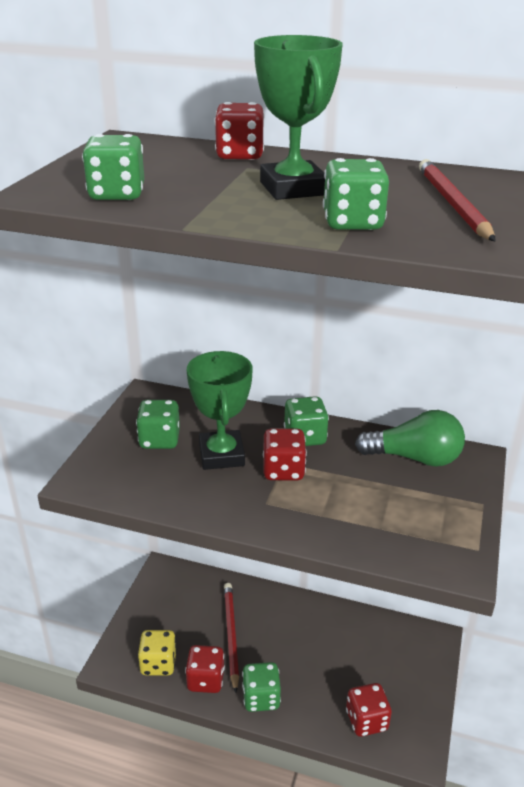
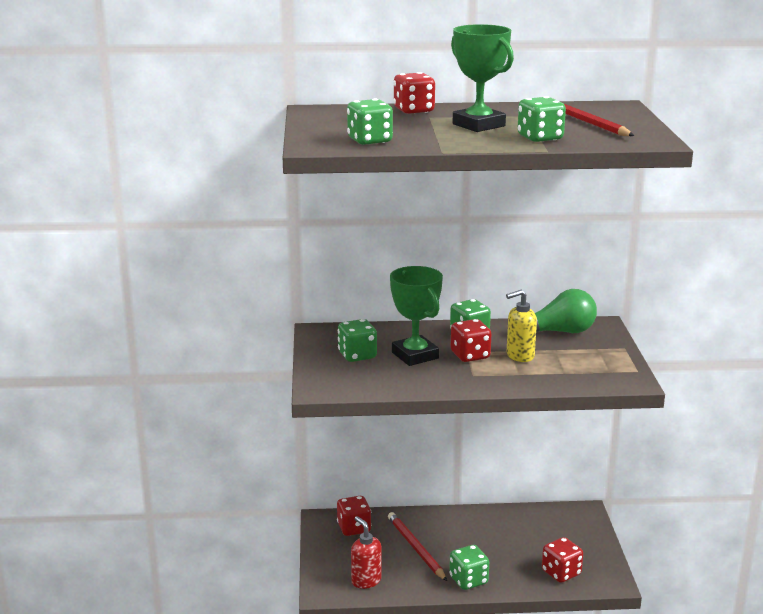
camera: 20 degrees left, 10 degrees down
yellow dice [138,630,177,676] -> red soap dispenser [351,516,382,589]
red dice [185,645,225,693] -> red dice moved to [337,496,371,536]
none -> yellow soap dispenser [506,290,537,362]

